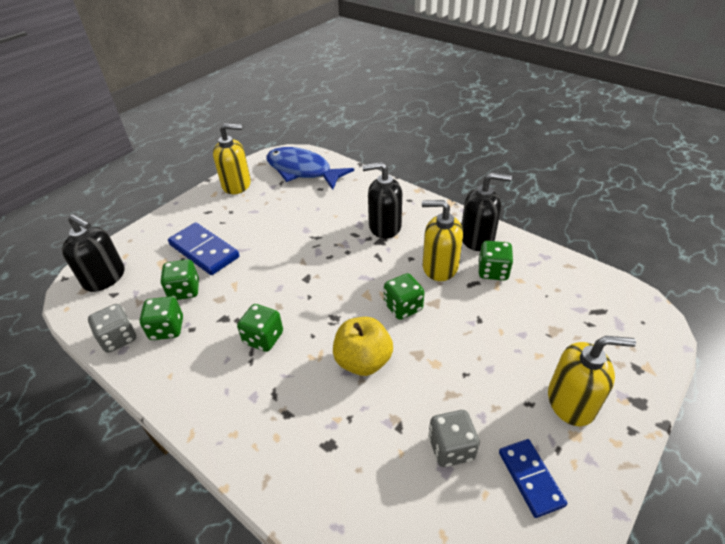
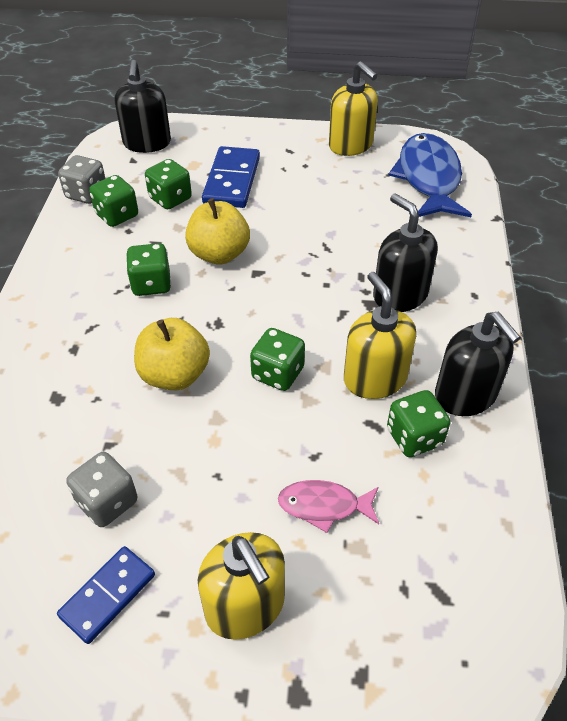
camera: 55 degrees right, 5 degrees up
none -> yellow apple [185,198,250,265]
none -> pink fish [278,480,379,533]

